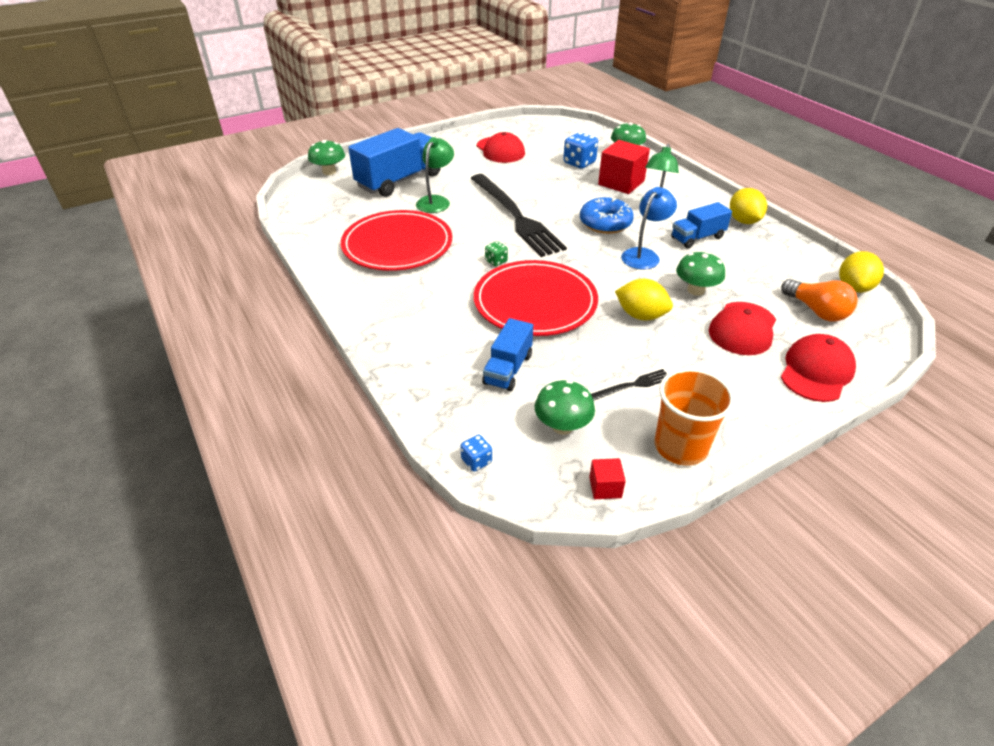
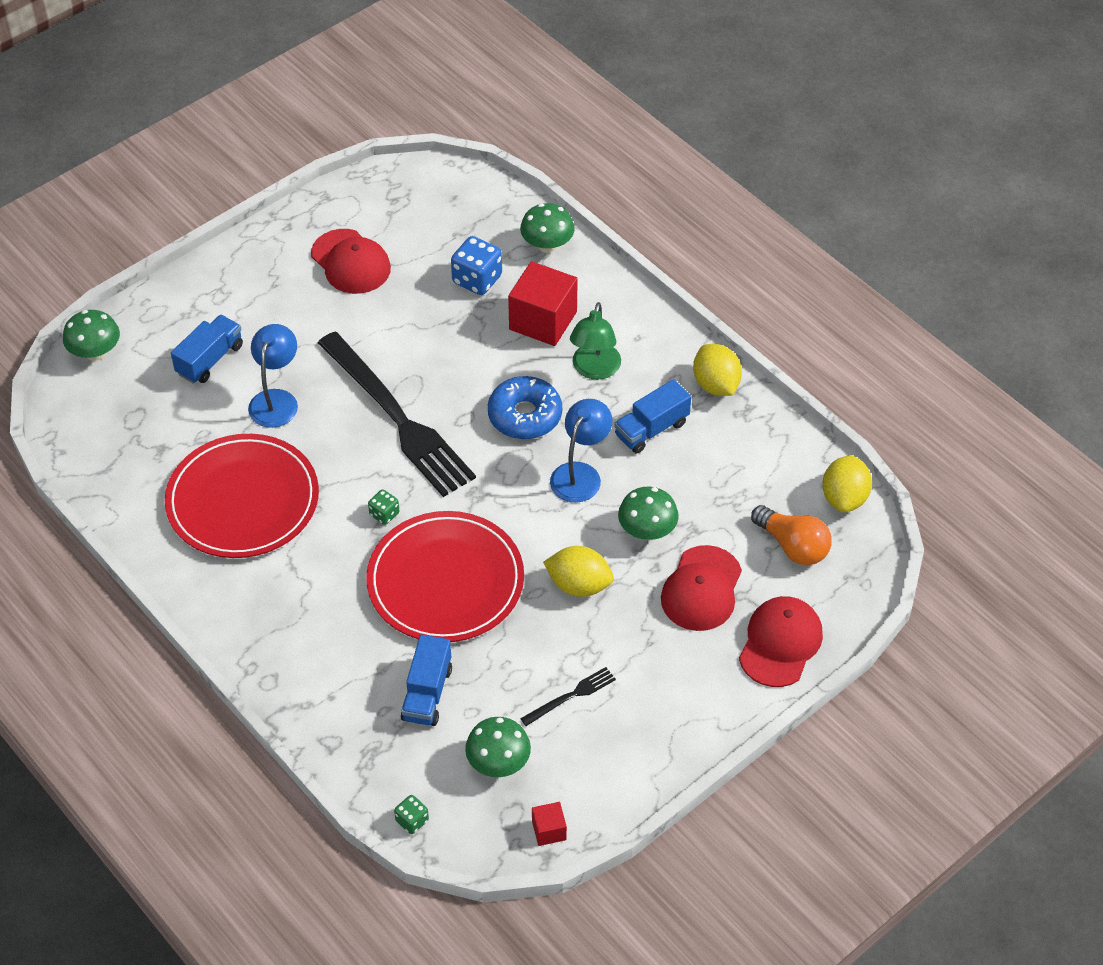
camera: 10 degrees left, 10 degrees up
blue truck [348,128,440,197] -> blue truck [171,315,243,384], size x0.56
green lamp [416,137,454,213] -> blue lamp [248,324,298,428]
blue dice [460,435,492,472] -> green dice [394,795,429,834]
orange cup [654,368,735,466] -> none

